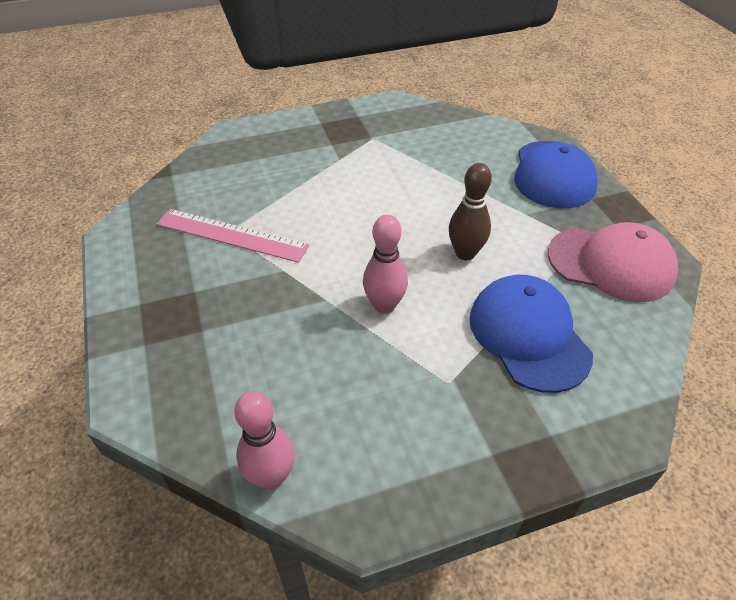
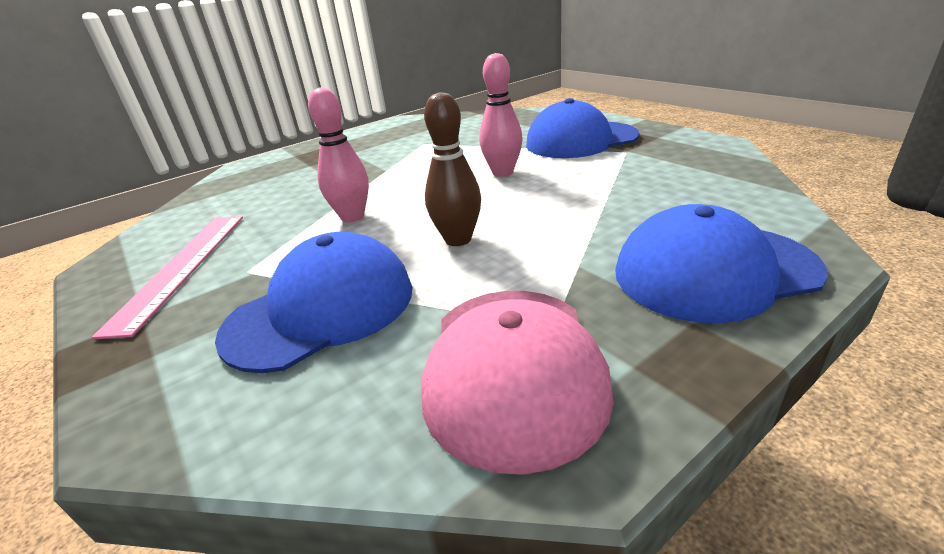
camera: 75 degrees right, 15 degrees down
pink ruler [156,209,310,263] -> pink ruler moved to [92,216,243,339]
pink bowling pin [234,391,295,489] -> pink bowling pin moved to [479,53,522,177]
none -> blue cap [526,98,639,158]

